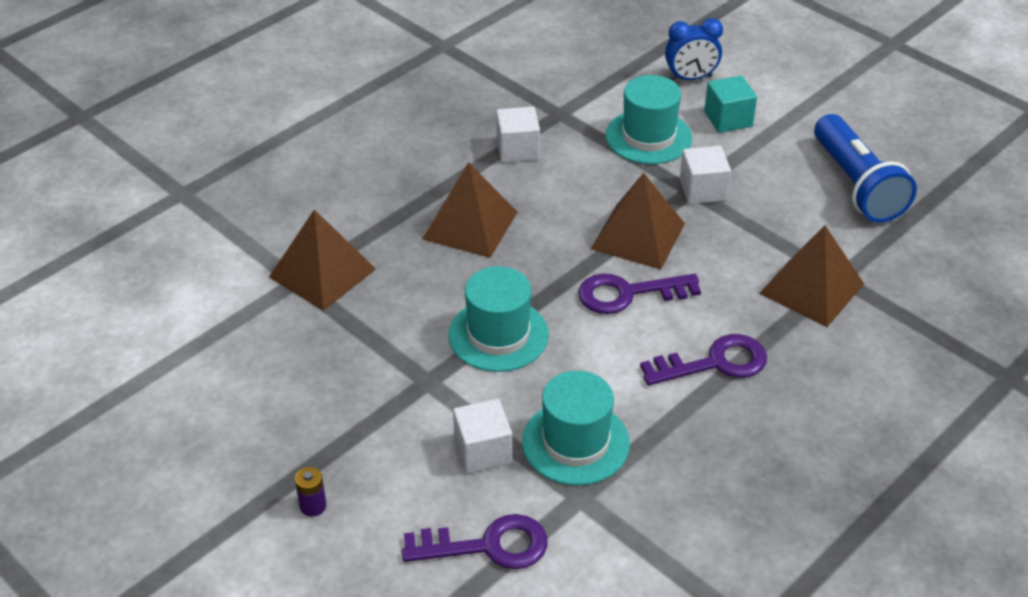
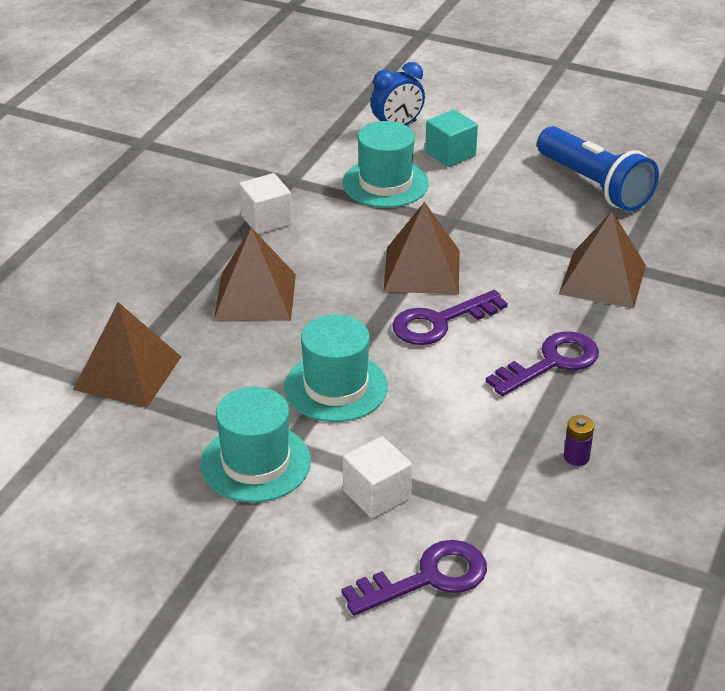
camera: 20 degrees left, 5 degrees down
purple battery [295,467,326,517] -> purple battery moved to [564,415,594,466]
turquoise hat [522,371,630,485] -> turquoise hat moved to [201,387,311,503]
white cube [680,146,731,204] -> none

